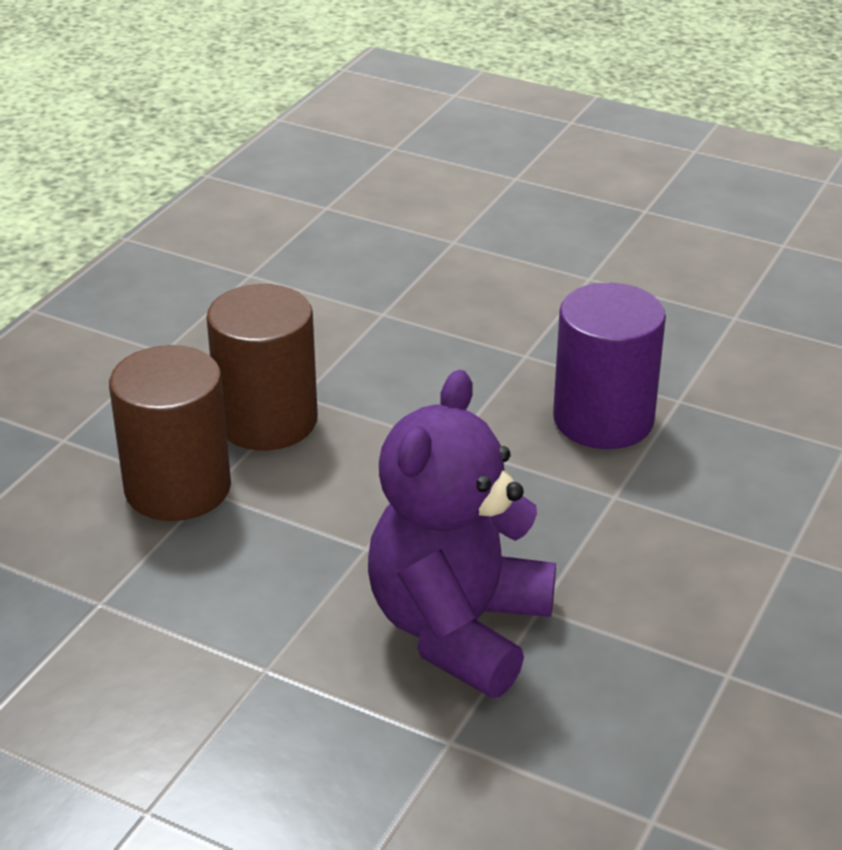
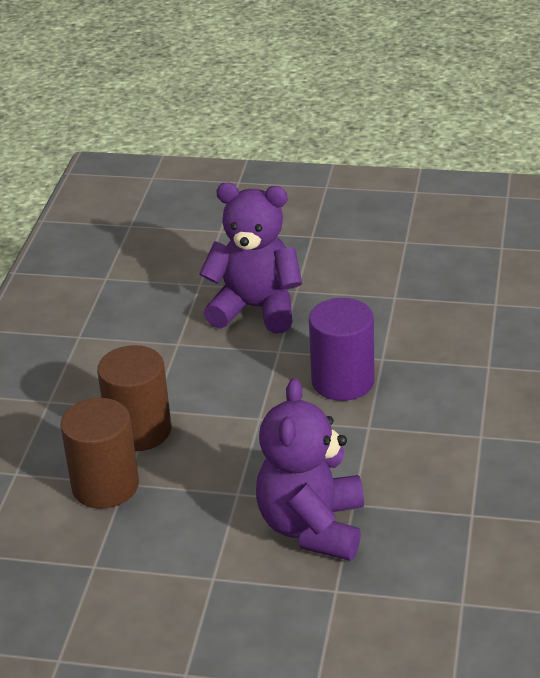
camera: 15 degrees left, 0 degrees up
none -> purple teddy bear [199,183,302,334]

